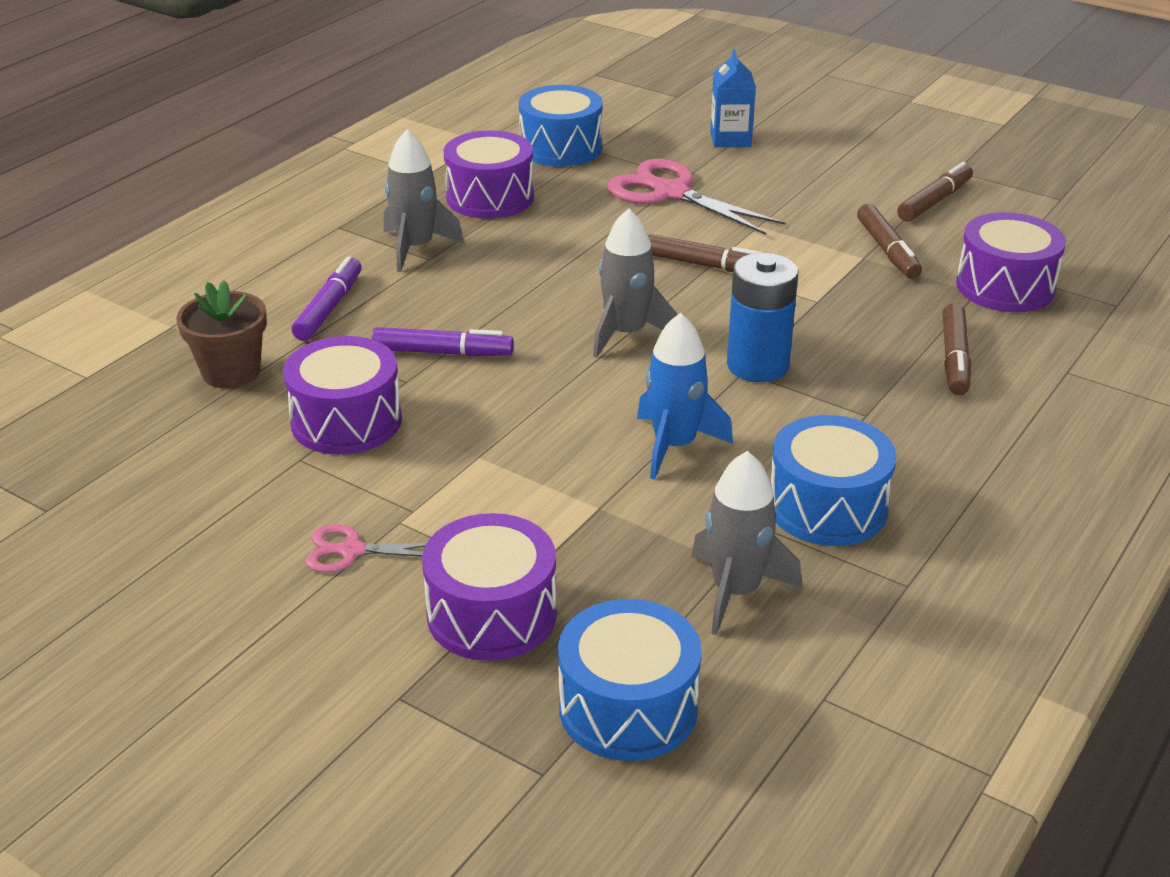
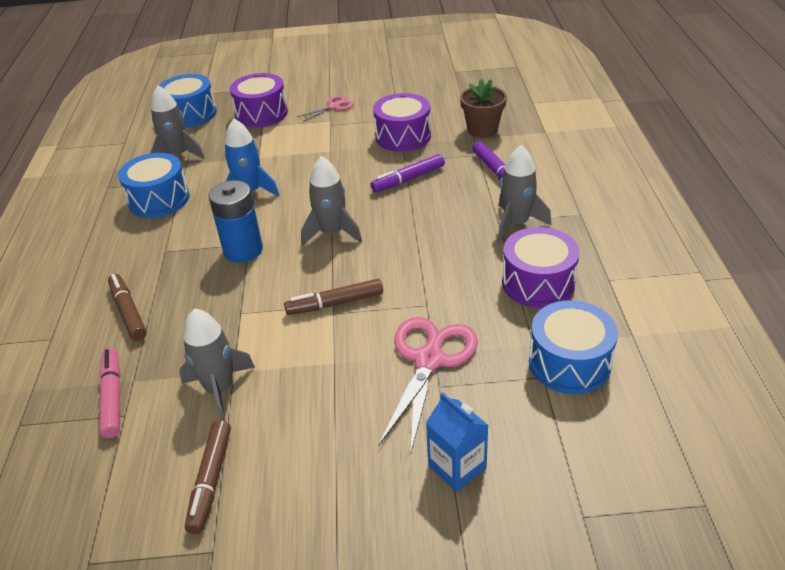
camera: 145 degrees right, 5 degrees up
pink scissors [607,159,786,235] -> pink scissors turned 75 degrees counterclockwise [379,317,478,452]
brown marker [857,204,922,279] -> grey rocket [179,308,255,421]
purple drum [956,212,1066,312] -> pink marker [99,348,120,438]

